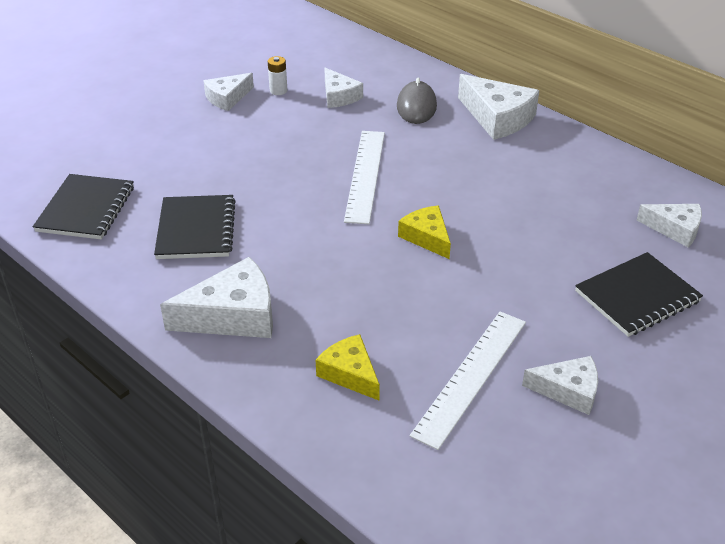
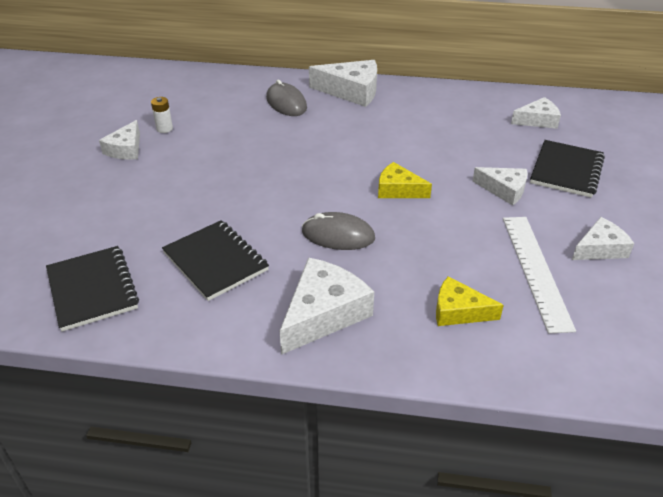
camera: 35 degrees left, 0 degrees up
white cheese [324,68,363,108] -> white cheese moved to [472,167,527,205]
white ruler [344,131,385,224] -> none
none -> grey mouse [302,212,375,250]

